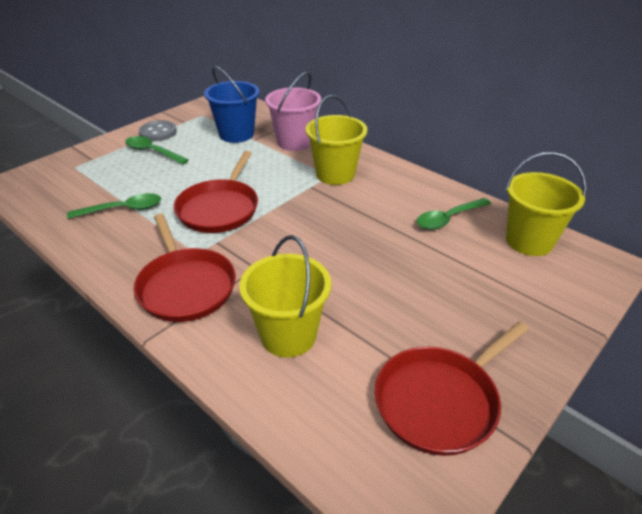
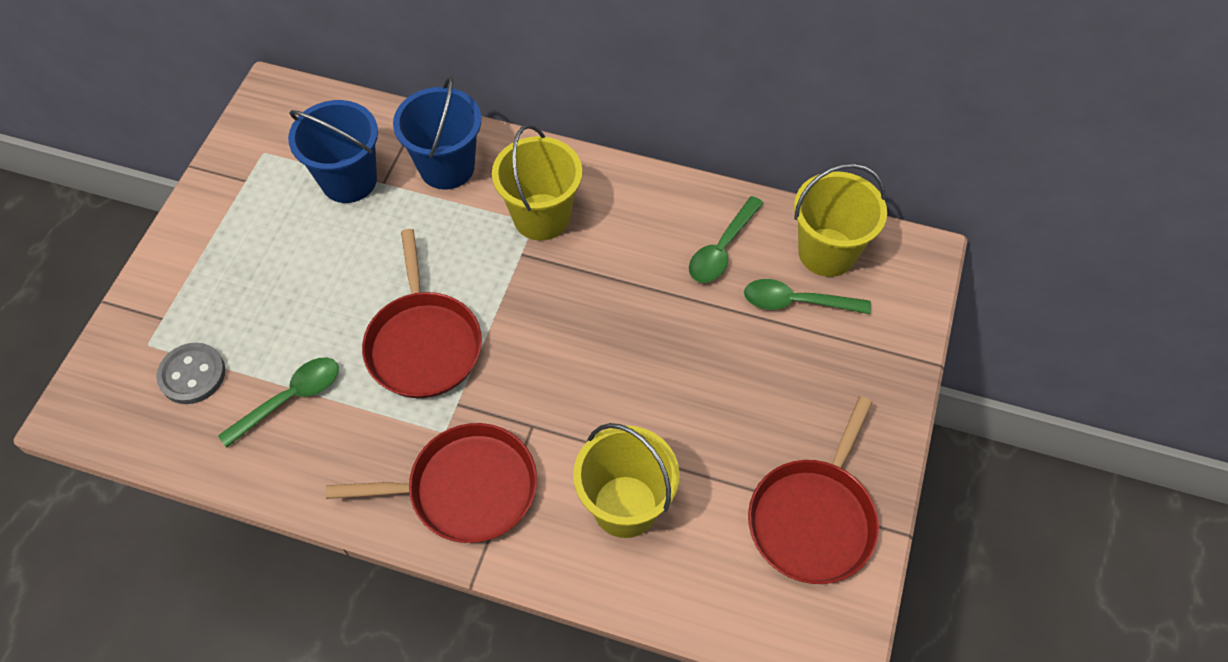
camera: 25 degrees left, 20 degrees up
green spoon [125,136,189,164] -> green spoon moved to [744,279,871,314]
red pan [134,214,236,322] -> red pan turned 45 degrees counterclockwise [326,423,537,543]
grey button [139,120,177,141] -> grey button moved to [156,343,225,404]
pink bucket [265,72,321,151] -> blue bucket [393,76,481,189]

